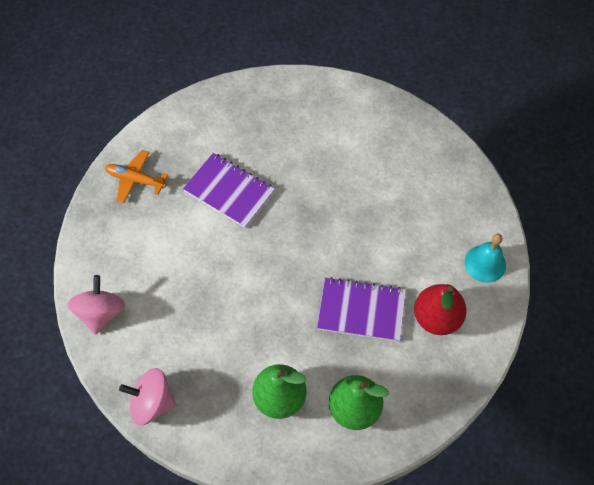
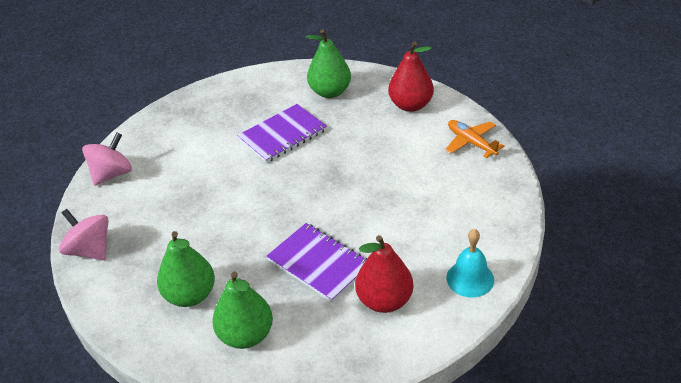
camera: 35 degrees right, 20 degrees down
orange plane [105,150,168,203] -> orange plane moved to [445,120,505,158]
purple notebook [183,153,275,228] -> purple notebook turned 75 degrees clockwise [237,104,327,163]
none -> green pear [306,29,351,98]
none -> red pear [388,41,434,112]

